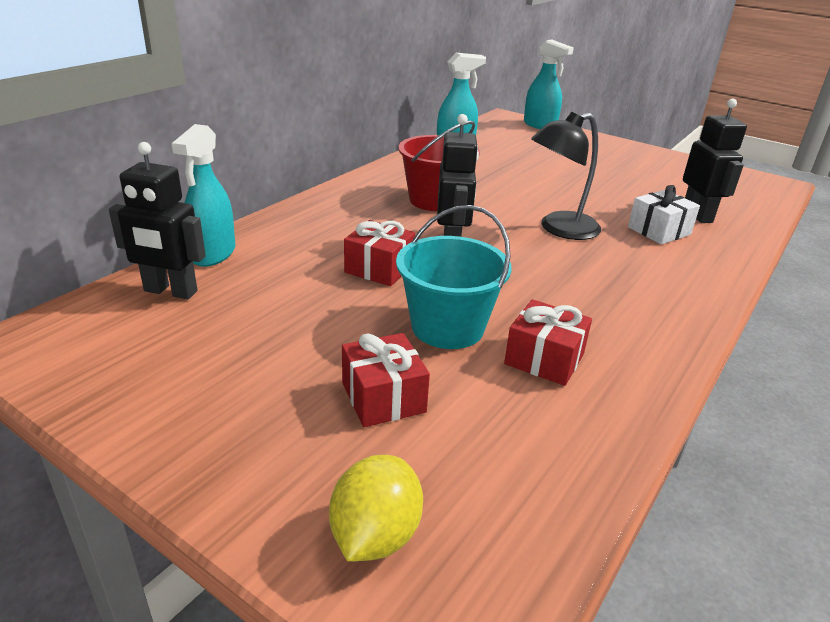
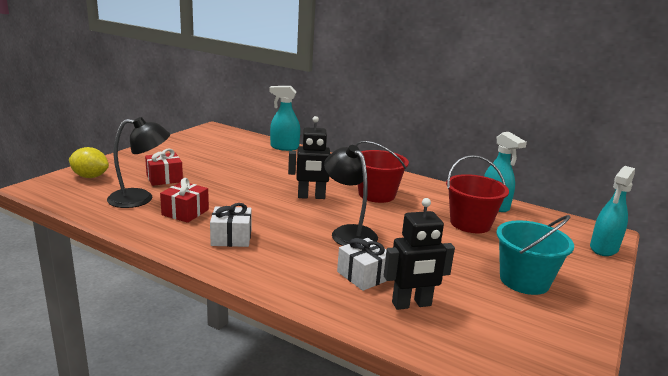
camera: 85 degrees right, 10 degrees down
black robot [109,142,206,300] -> none
red gift [344,220,415,286] -> none
turquoise bucket [396,205,512,349] -> turquoise bucket moved to [496,215,574,295]
none -> black lamp [107,117,170,208]
none -> white gift [210,203,252,247]
none -> red bucket [446,155,509,233]

